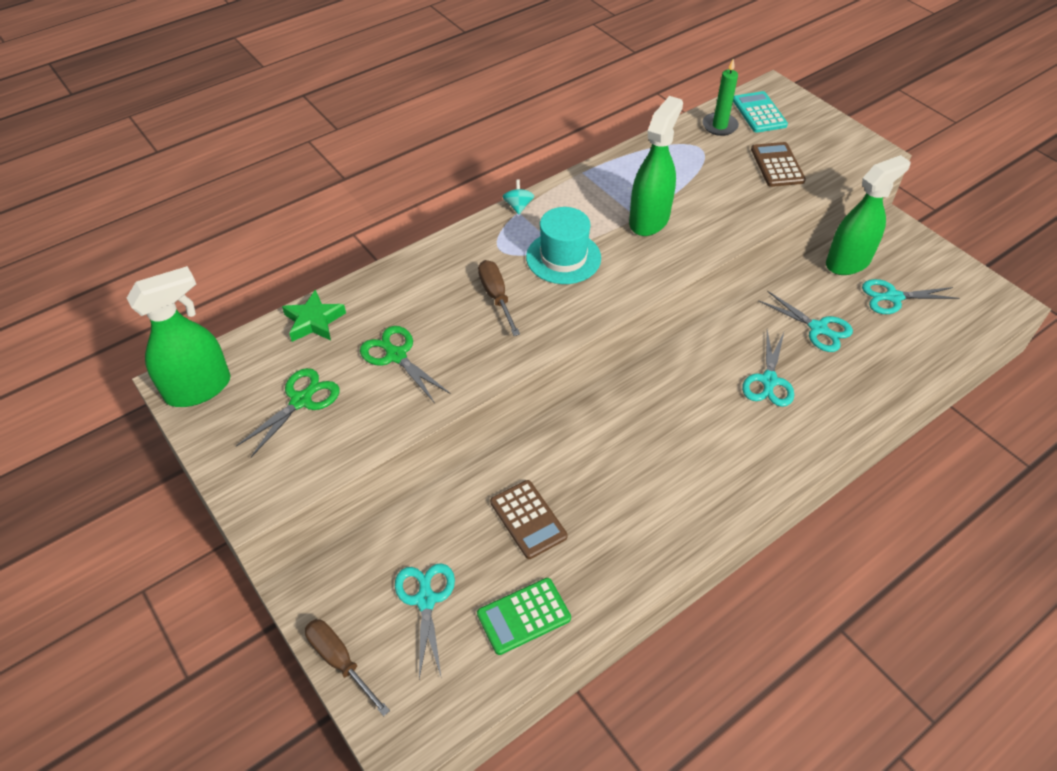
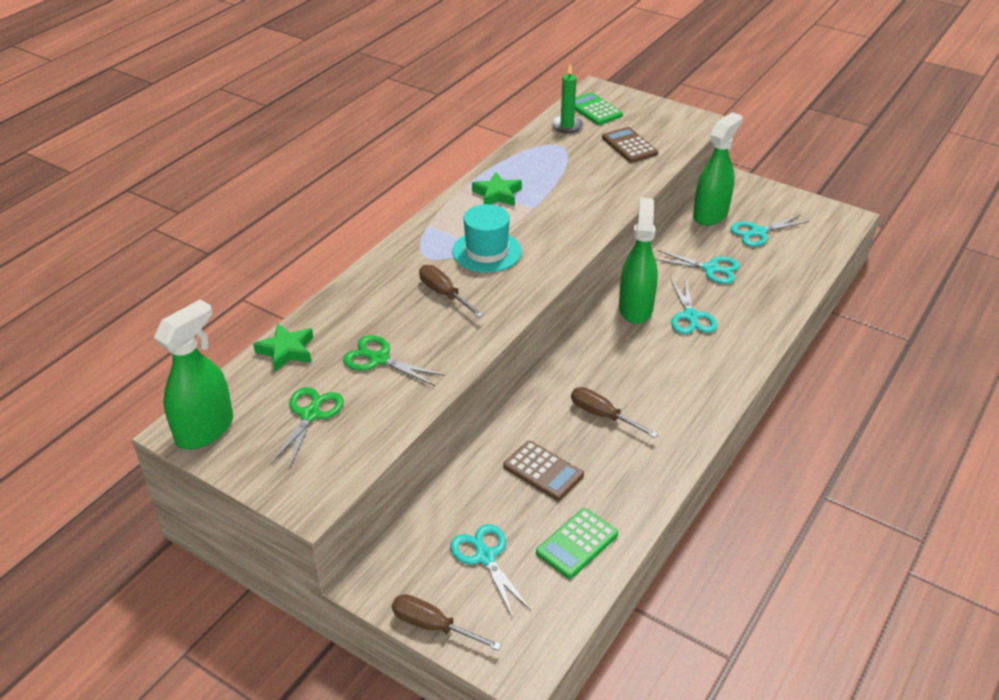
camera: 20 degrees left, 10 degrees down
turquoise spinning top [503,180,534,214] -> none
green spray bottle [629,96,683,236] -> green spray bottle moved to [619,197,658,324]
turquoise calculator [733,91,788,133] -> green calculator [575,92,623,125]
none -> green star [472,172,522,206]
none -> brown screwdriver [571,387,658,438]

